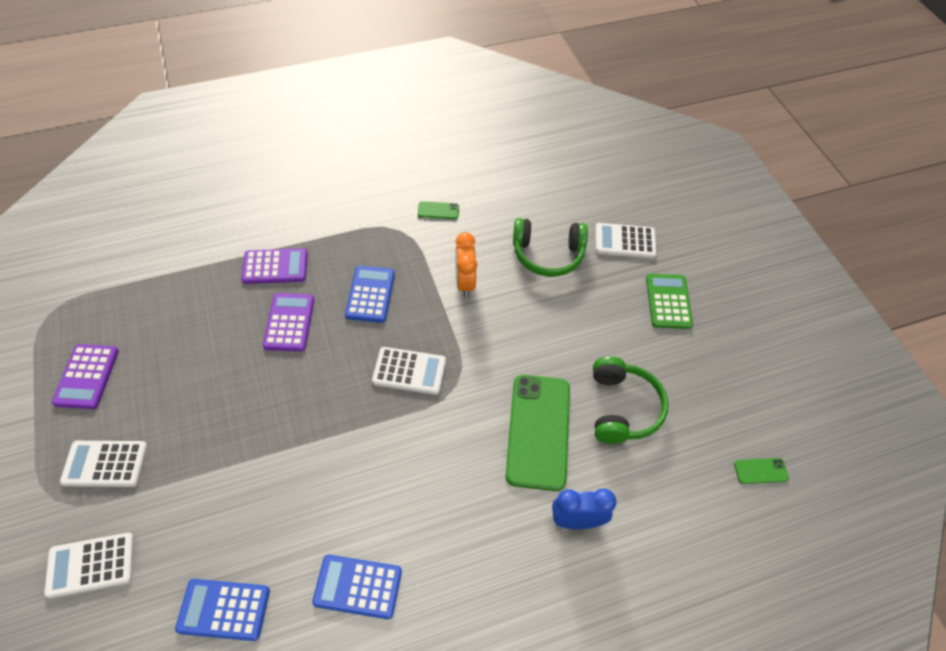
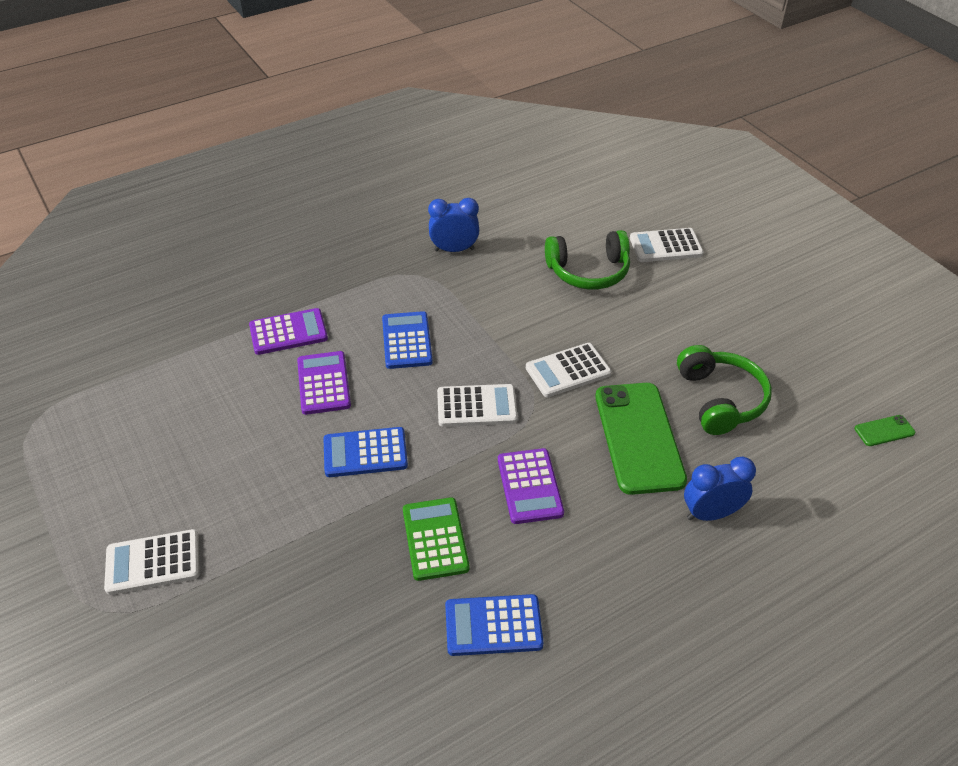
camera: 10 degrees left, 10 degrees down
white calculator [44,533,134,599] -> white calculator moved to [526,343,612,397]
purple calculator [52,344,119,409] -> purple calculator moved to [498,448,564,524]
blue calculator [175,579,270,641] -> blue calculator moved to [323,427,408,477]
green phone [418,201,459,219] -> blue clock [428,198,479,252]
orange clock [455,232,477,297] -> none
green calculator [646,274,693,329] -> green calculator moved to [403,497,469,581]

